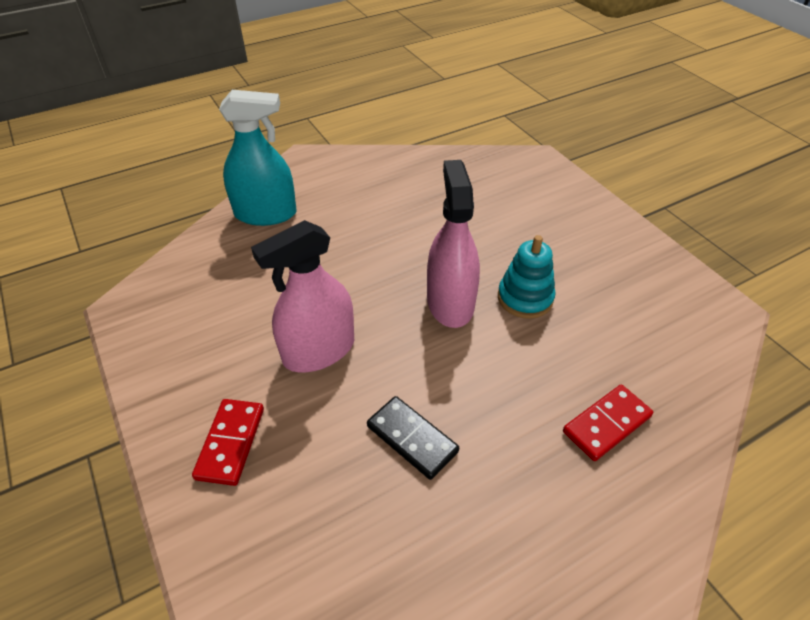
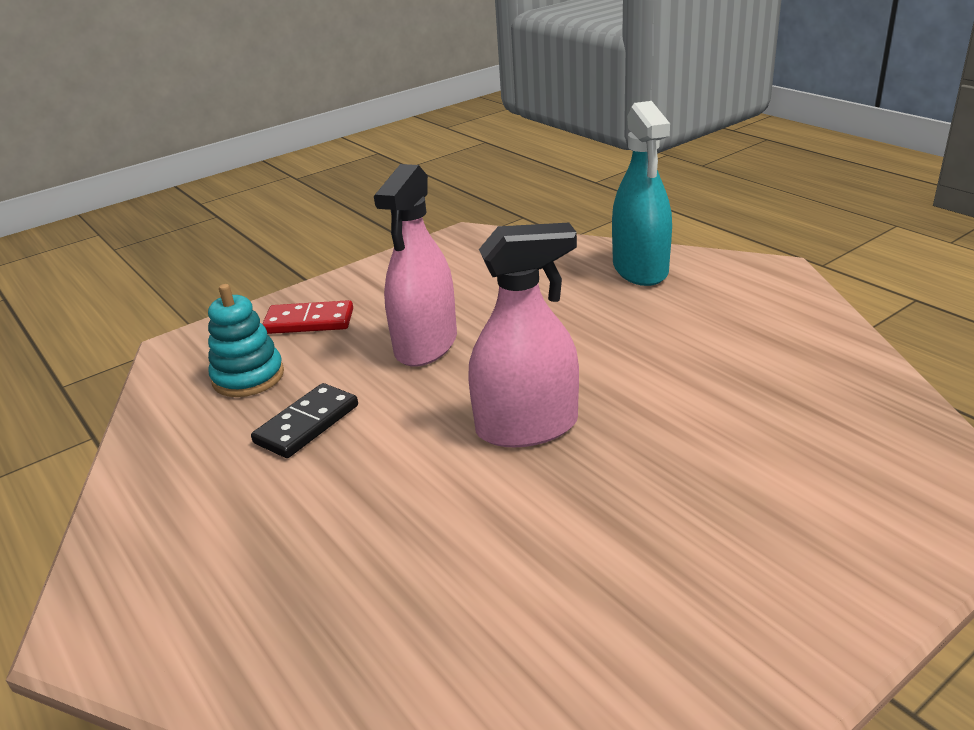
camera: 85 degrees right, 15 degrees down
pink spray bottle [251,220,354,372] -> pink spray bottle turned 120 degrees counterclockwise [374,164,457,367]
turquoise stacking toy [498,235,555,319] -> turquoise stacking toy moved to [208,284,284,397]
red domino [563,385,653,461] -> none

